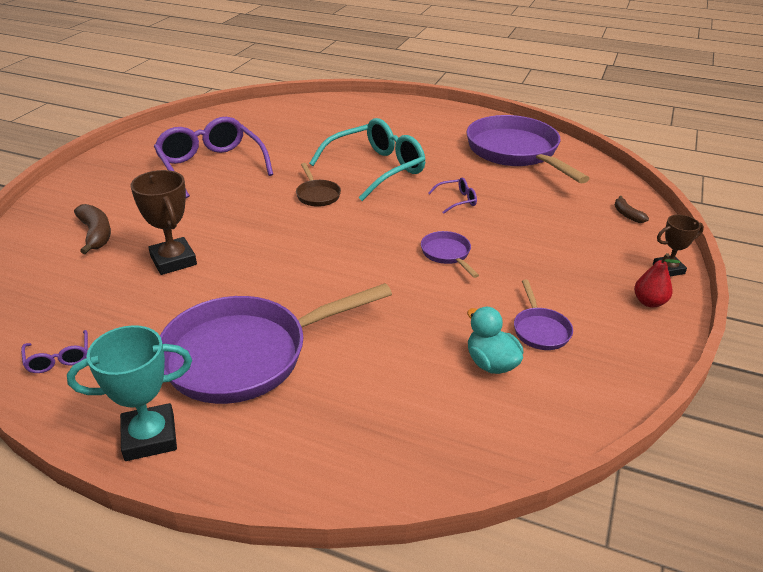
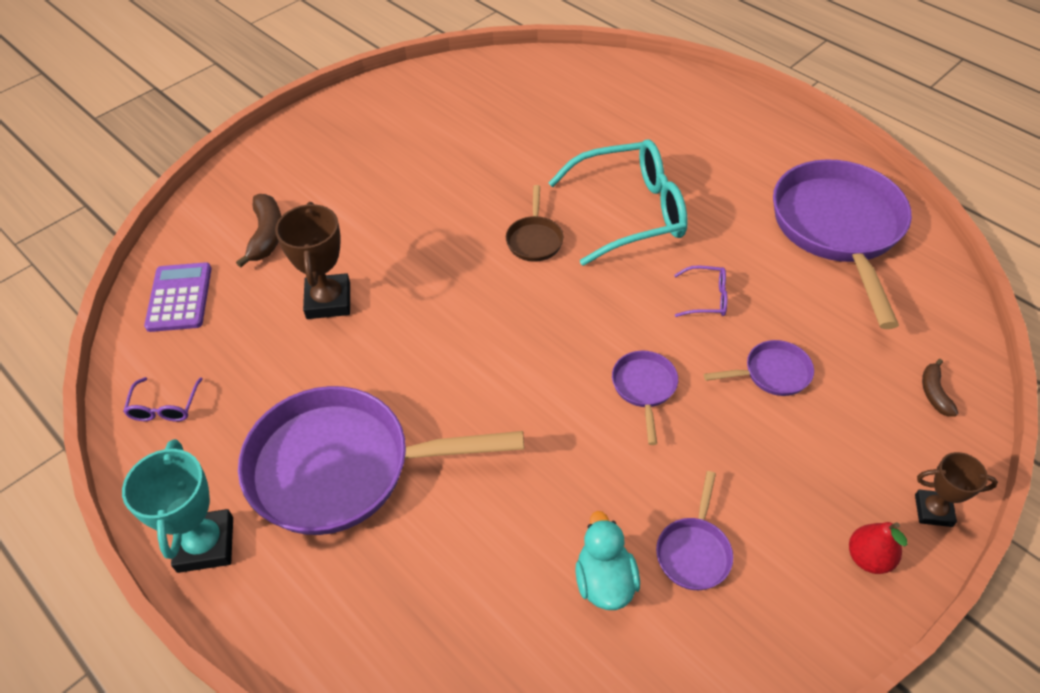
camera: 25 degrees right, 15 degrees up
turquoise trophy [67,325,192,461] -> turquoise trophy turned 75 degrees clockwise [122,439,233,573]
purple glasses [154,117,273,198] -> none
none -> purple calculator [144,262,211,332]
none -> purple pan [704,340,814,396]

